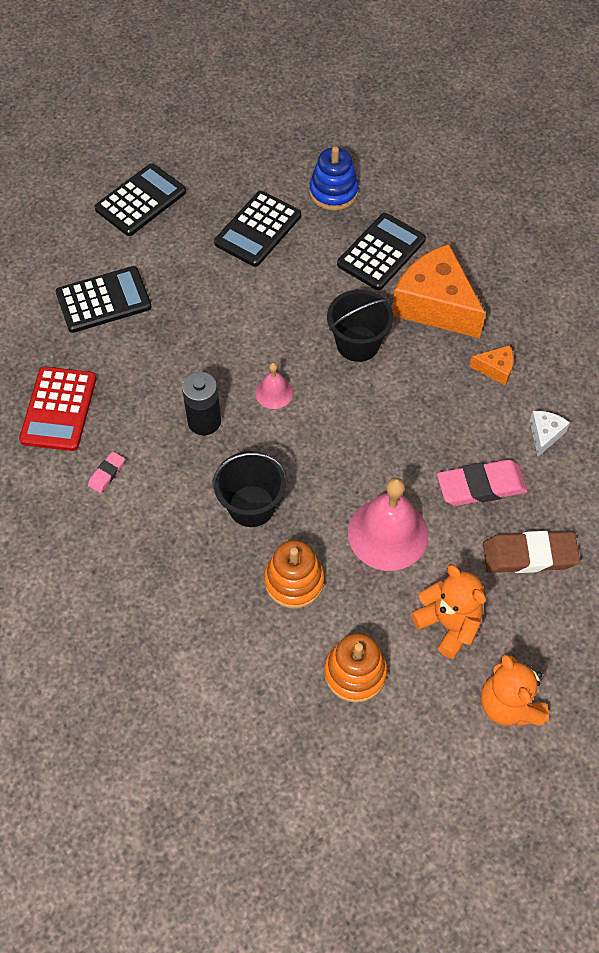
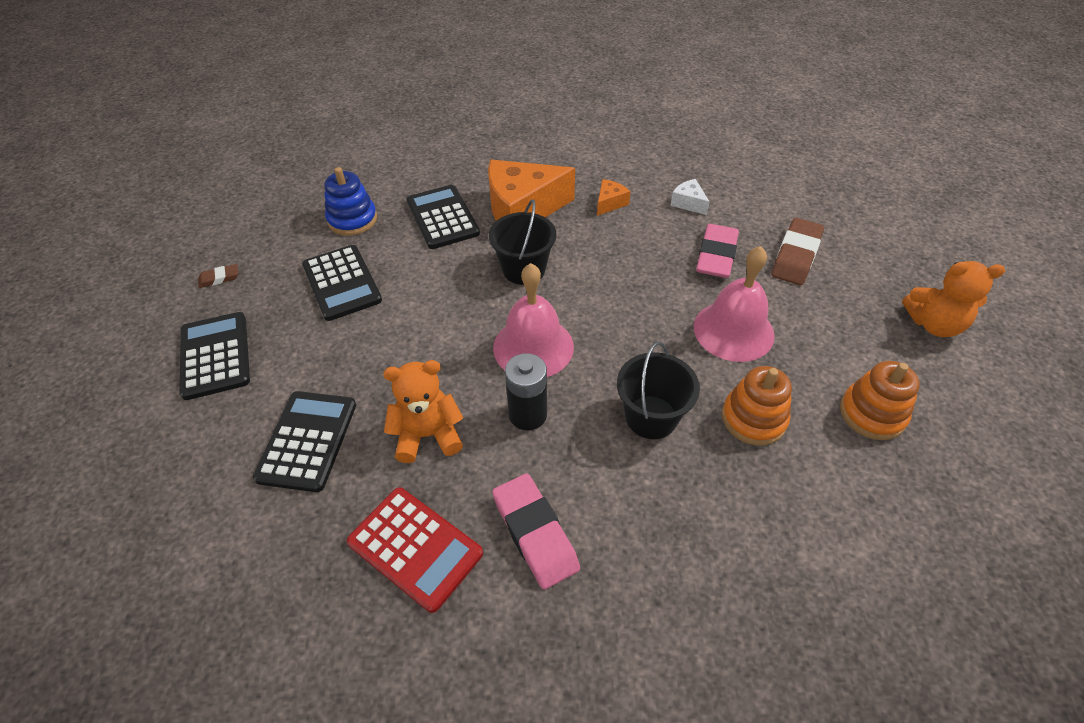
camera: 60 degrees left, 10 degrees down
pink eraser [88,451,125,493] -> pink eraser [492,474,580,589], size x2.04
pink bell [255,363,293,409] -> pink bell [493,263,574,377], size x1.99
orange teddy bear [411,565,486,659] -> orange teddy bear moved to [383,360,463,463]
none -> brown eraser [198,264,238,288]

